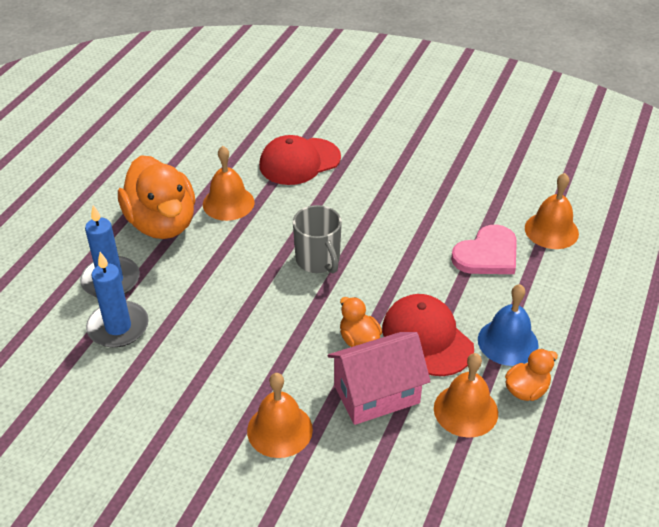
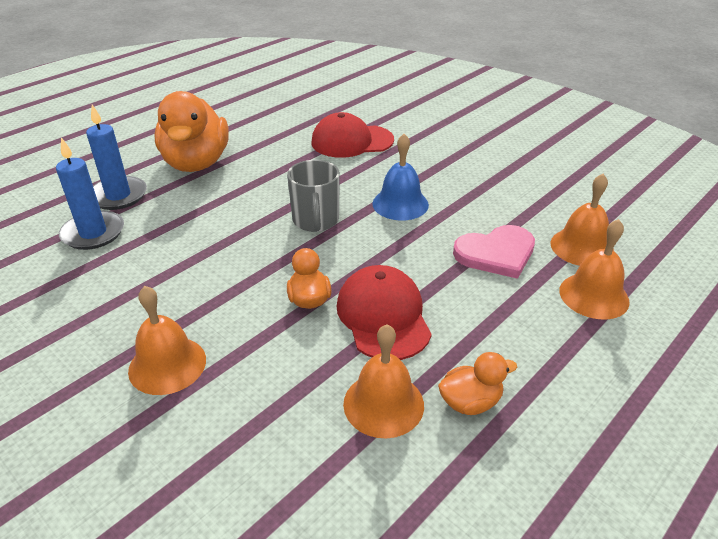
camera: 20 degrees right, 5 degrees down
orange bell [203,146,255,221] -> orange bell moved to [559,219,630,319]
pink house [328,332,431,425] -> none
blue bell [478,284,539,366] -> blue bell moved to [373,134,429,221]

